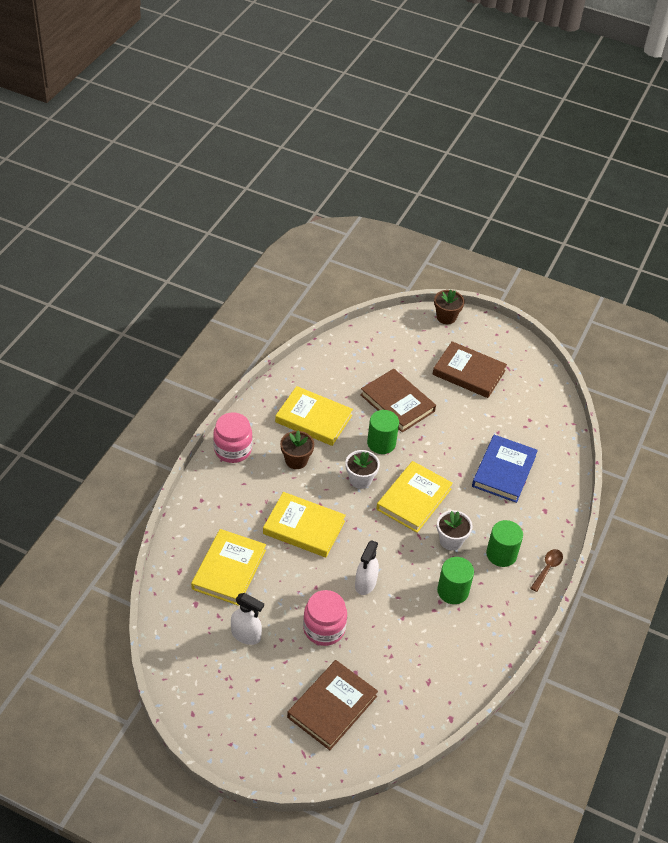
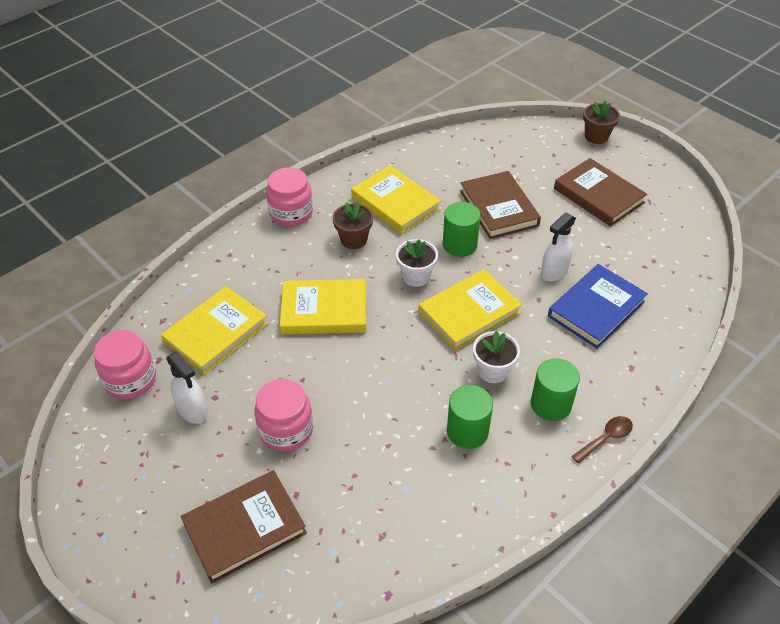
camera: 25 degrees right, 0 degrees up
yellow book [263,492,346,557] -> yellow book turned 45 degrees counterclockwise [280,279,366,334]
white spray bottle [355,540,379,595] -> white spray bottle moved to [541,212,576,281]
none -> pink jar [94,330,156,399]

